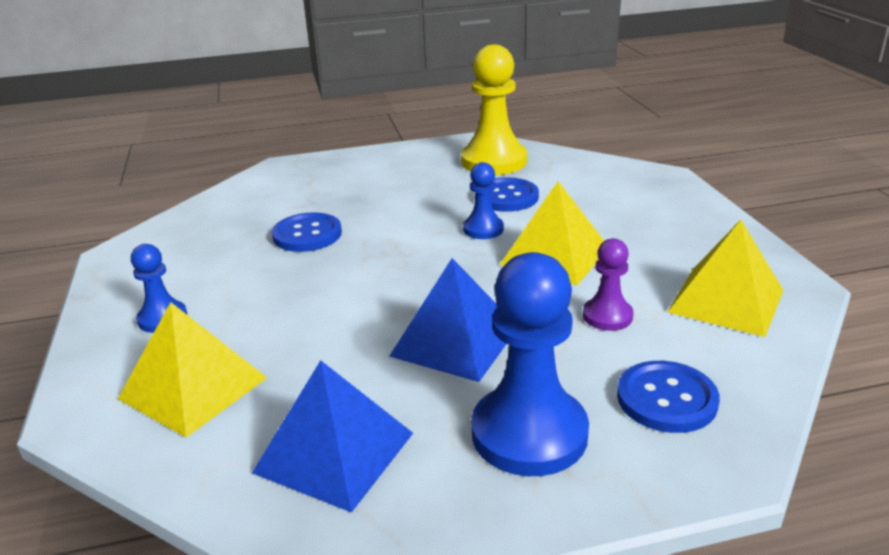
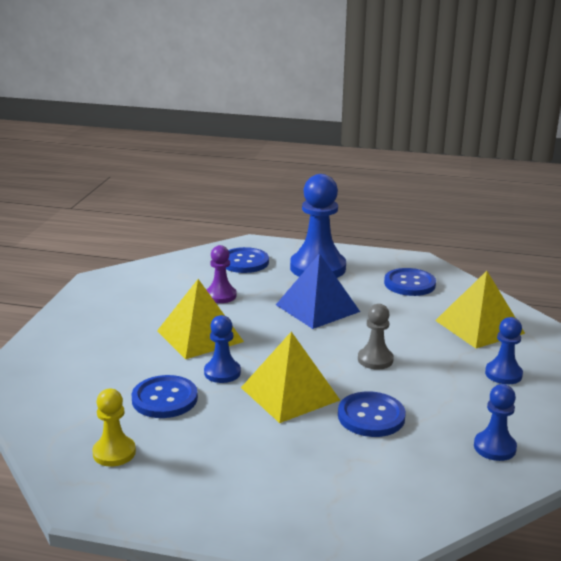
camera: 155 degrees left, 5 degrees down
blue pyramid [252,360,413,513] -> blue button [384,268,436,296]
yellow pawn [461,44,527,175] -> yellow pawn [92,389,136,466], size x0.52
yellow pyramid [668,220,783,337] -> yellow pyramid moved to [241,332,340,423]
none -> grey pawn [358,304,394,370]
none -> blue pawn [474,384,517,461]

